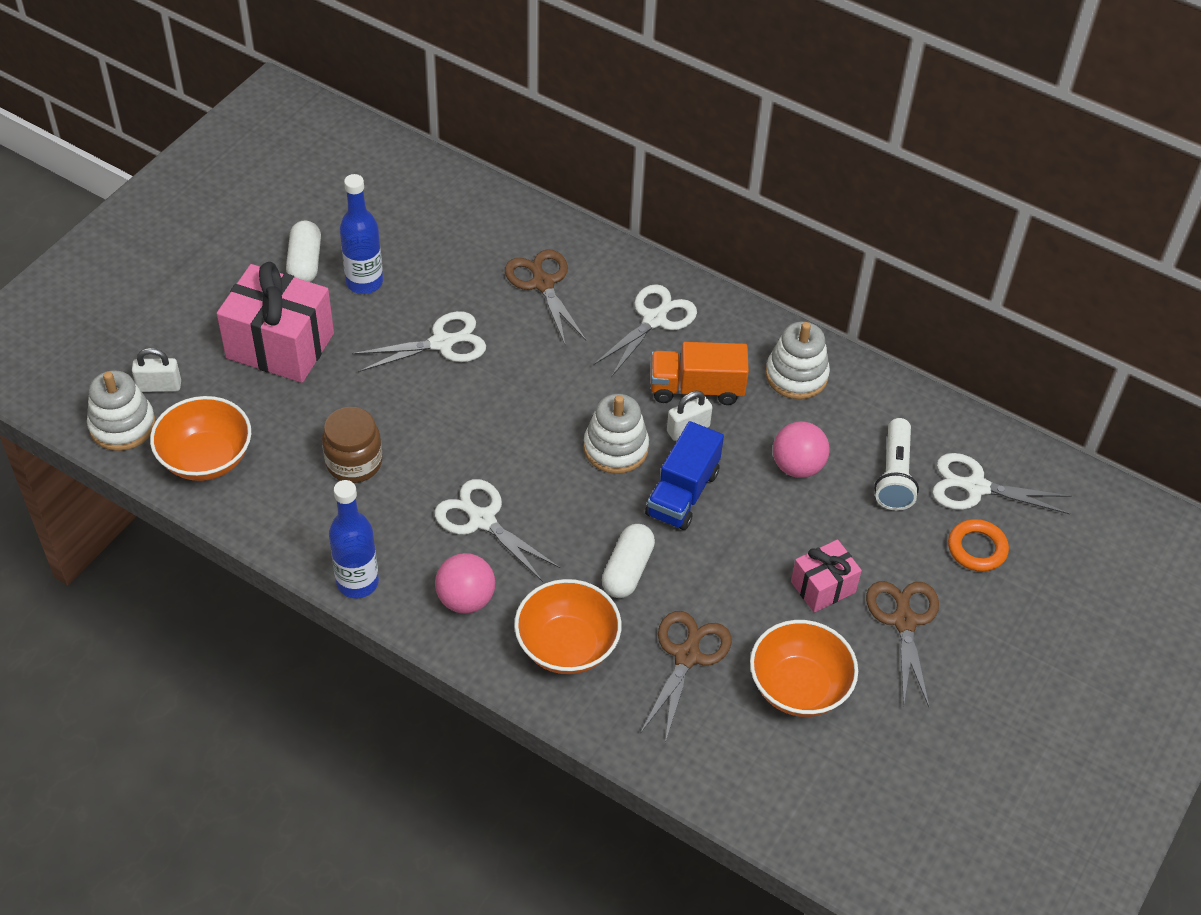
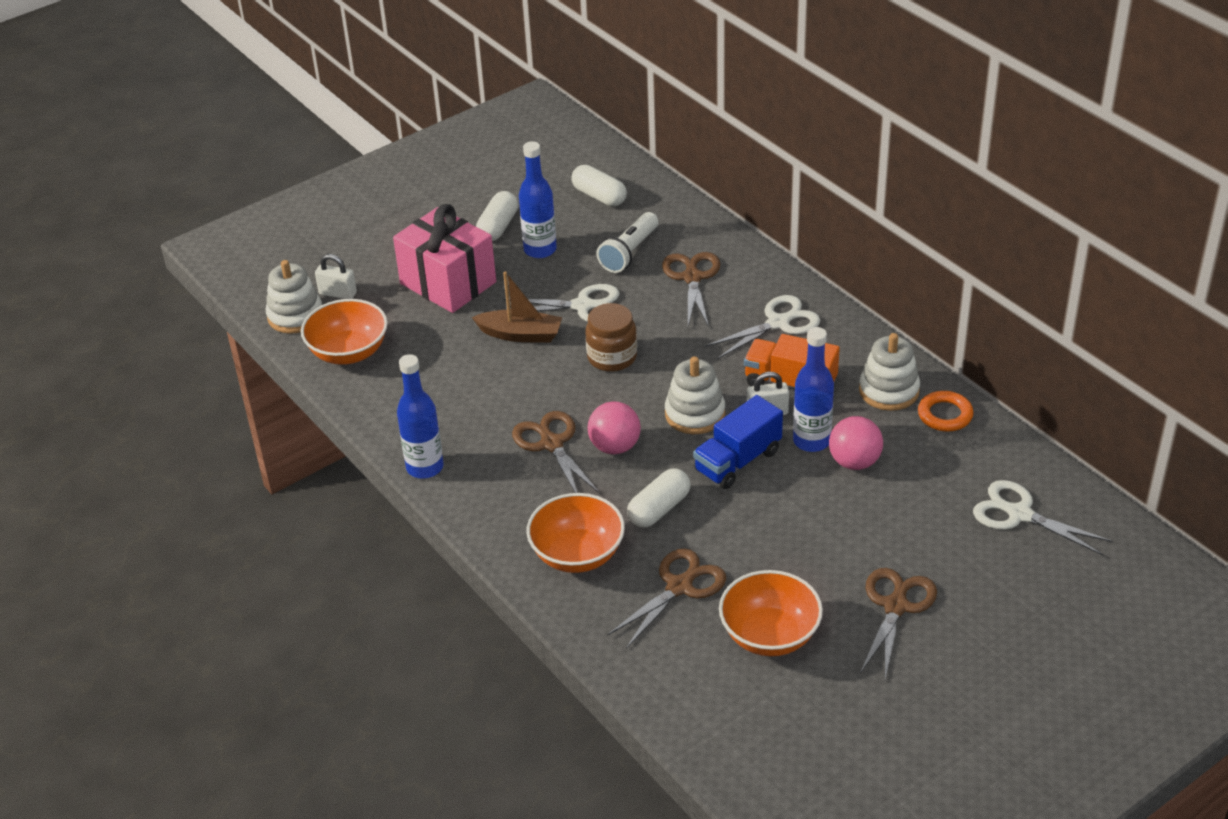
camera: 25 degrees right, 10 degrees down
brown jar [322,407,382,483] -> brown jar moved to [585,303,637,372]
white scissors [435,479,560,582] -> brown scissors [512,411,600,494]
pink ball [435,553,495,614] -> pink ball moved to [587,402,641,454]
pink gift [791,539,862,613] -> none
white flashlight [874,418,919,511] -> white flashlight moved to [596,212,658,273]
orange ring [948,519,1009,572] -> orange ring moved to [918,391,974,432]
none -> brown boat [472,271,562,343]
none -> white capsule [572,165,627,206]
none -> blue bottle [793,327,834,452]

